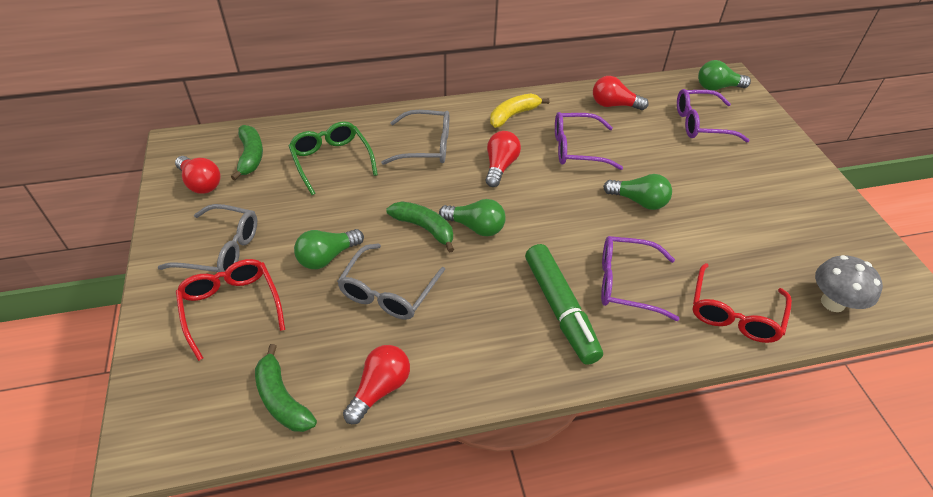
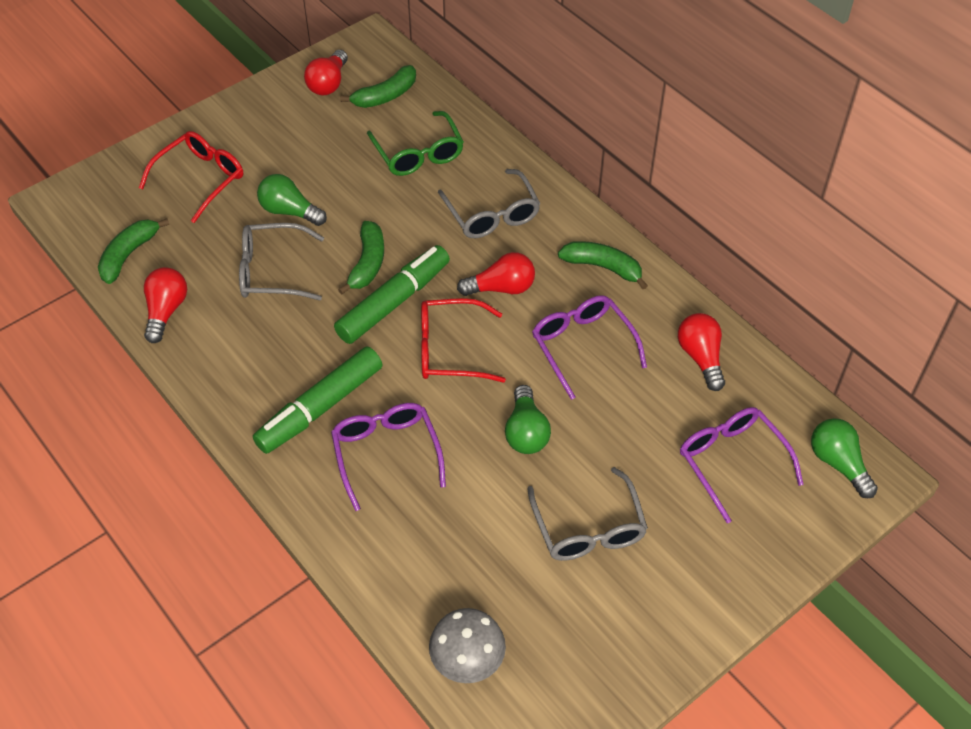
camera: 65 degrees right, 5 degrees up
grey glasses [158,204,257,272] -> grey glasses moved to [528,467,648,561]
green glasses [289,121,378,195] -> green glasses turned 120 degrees clockwise [367,111,464,176]
red light bulb [343,345,410,424] -> red light bulb turned 90 degrees counterclockwise [144,267,187,343]
green light bulb [439,199,506,236] -> green marker [334,245,450,344]
yellow banana [490,93,549,128] -> green banana [558,241,648,289]
red glasses [692,263,792,343] -> red glasses moved to [421,298,506,382]

